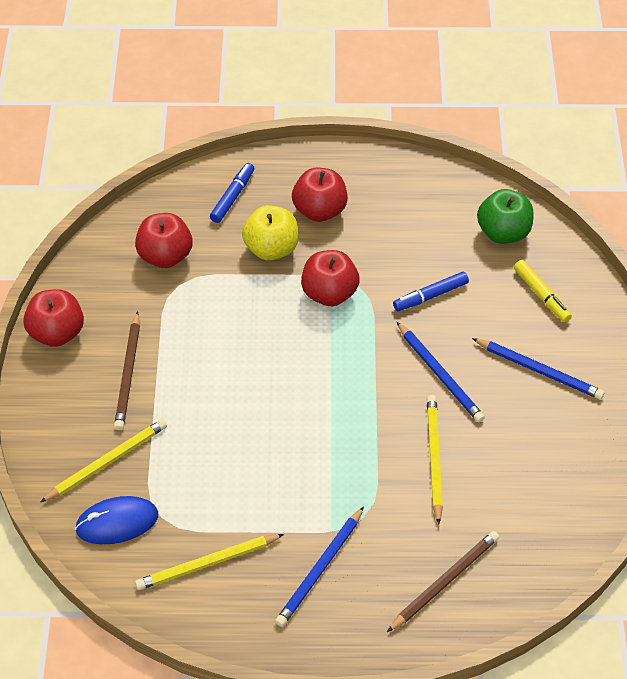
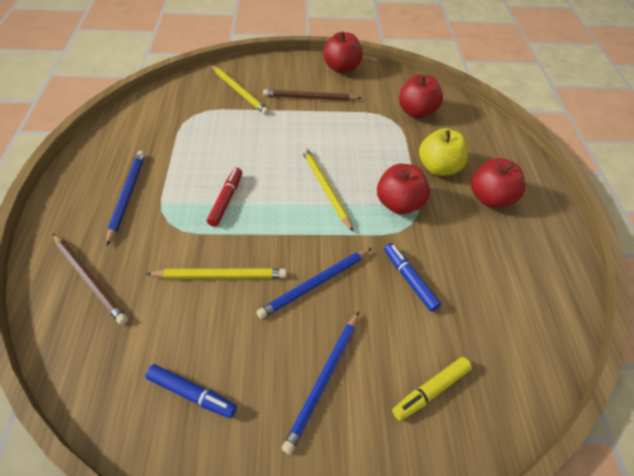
camera: 85 degrees right, 0 degrees up
blue mouse [75,496,158,544] -> none
yellow pencil [135,534,284,590] -> yellow pencil moved to [302,147,353,231]
blue marker [210,163,254,223] -> blue marker moved to [145,364,237,418]
blue pencil [275,506,364,627] -> blue pencil turned 60 degrees clockwise [106,151,145,246]
green apple [477,189,534,244] -> none
none -> red marker [207,168,242,227]

